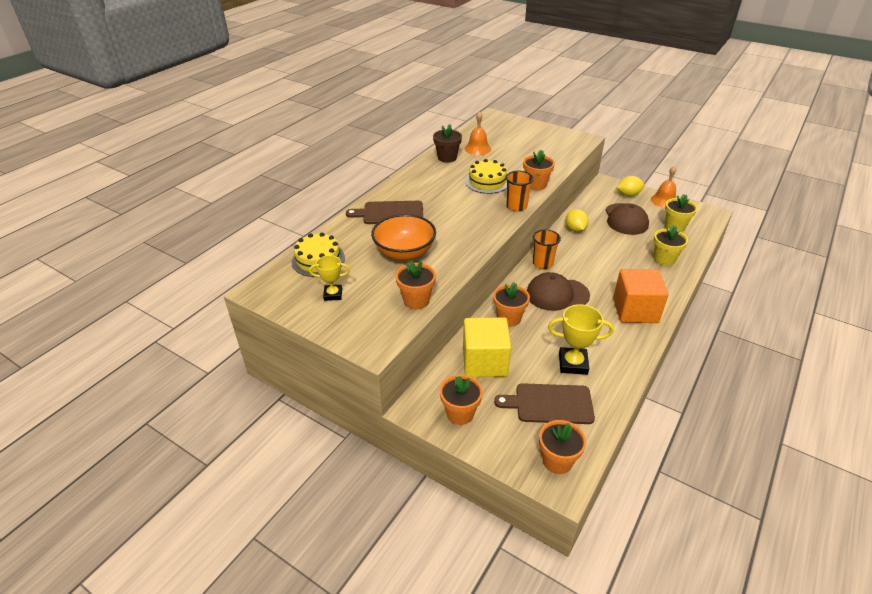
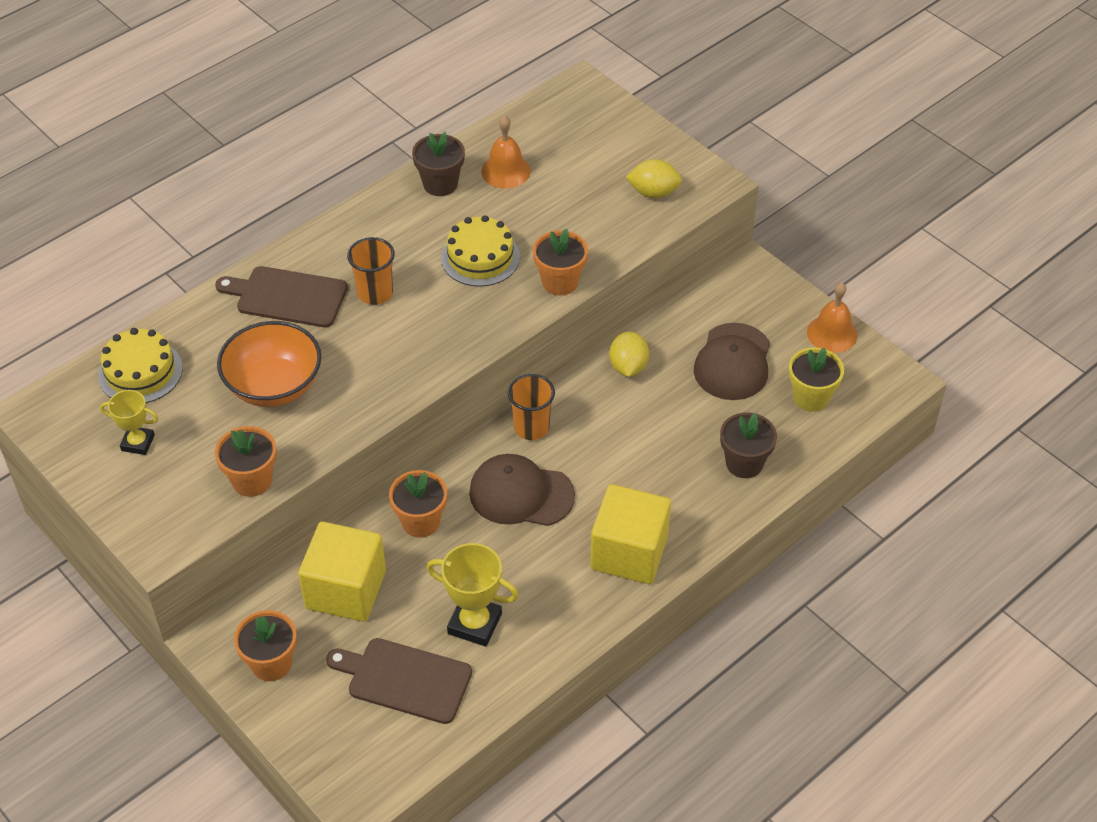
camera: 15 degrees right, 10 degrees up
orange cup [506,171,534,212] -> orange cup moved to [347,237,395,305]
orange flower pot [539,420,586,474] -> none
orange cube [613,269,668,323] -> yellow cube [590,484,671,584]
yellow lemon [616,176,645,197] -> yellow lemon moved to [626,159,682,198]
yellow flower pot [654,225,688,266] -> brown flower pot [720,412,777,478]

